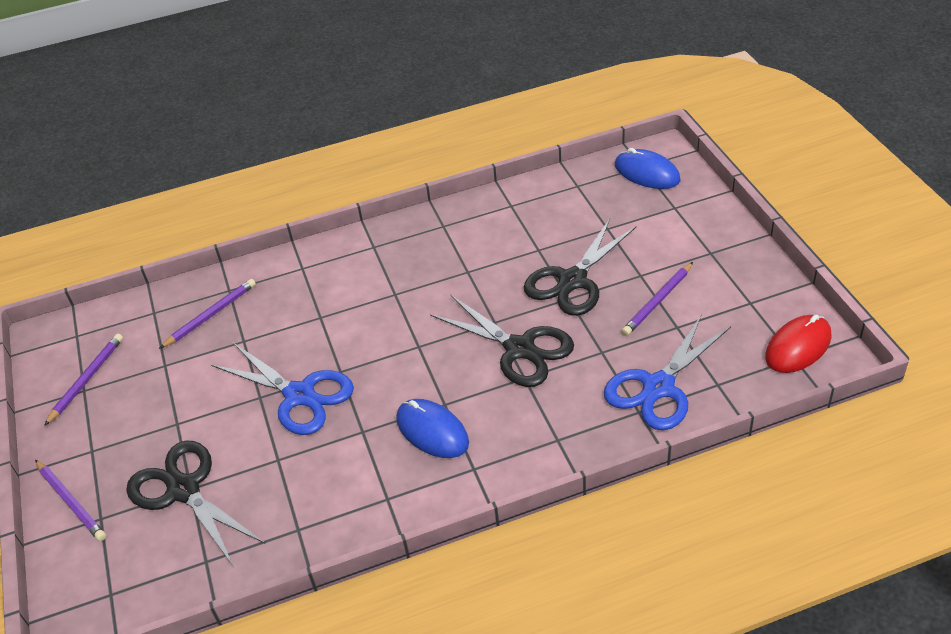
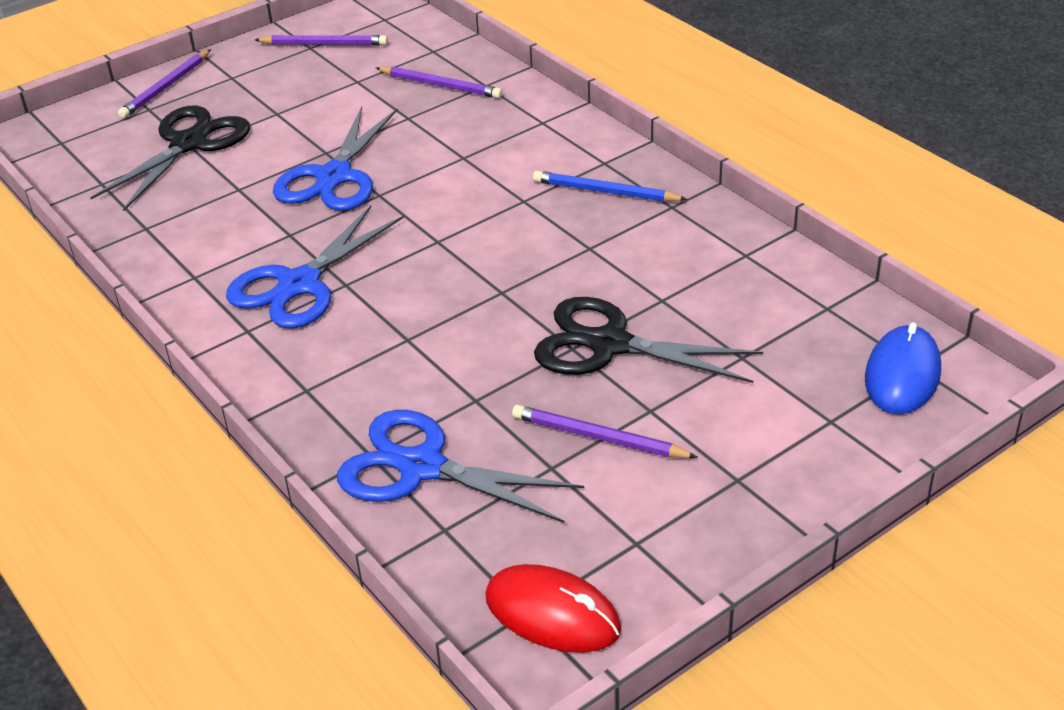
camera: 70 degrees right, 5 degrees down
blue mouse [396,399,469,458] -> blue scissors [226,206,404,329]
black scissors [430,294,574,387] -> none
none -> blue pencil [533,171,688,202]

